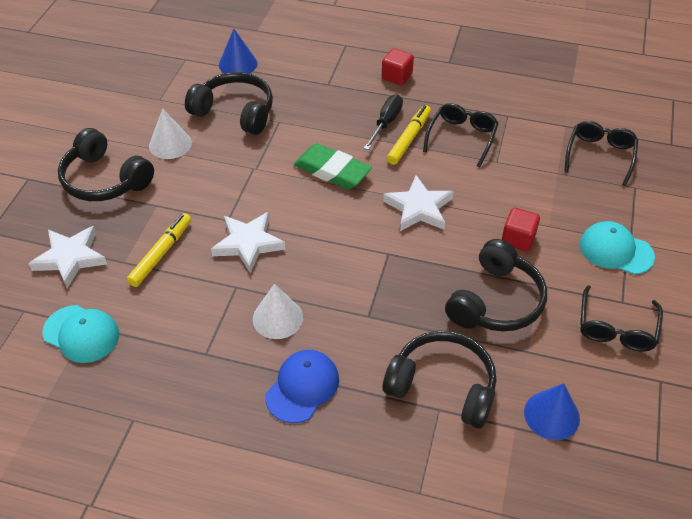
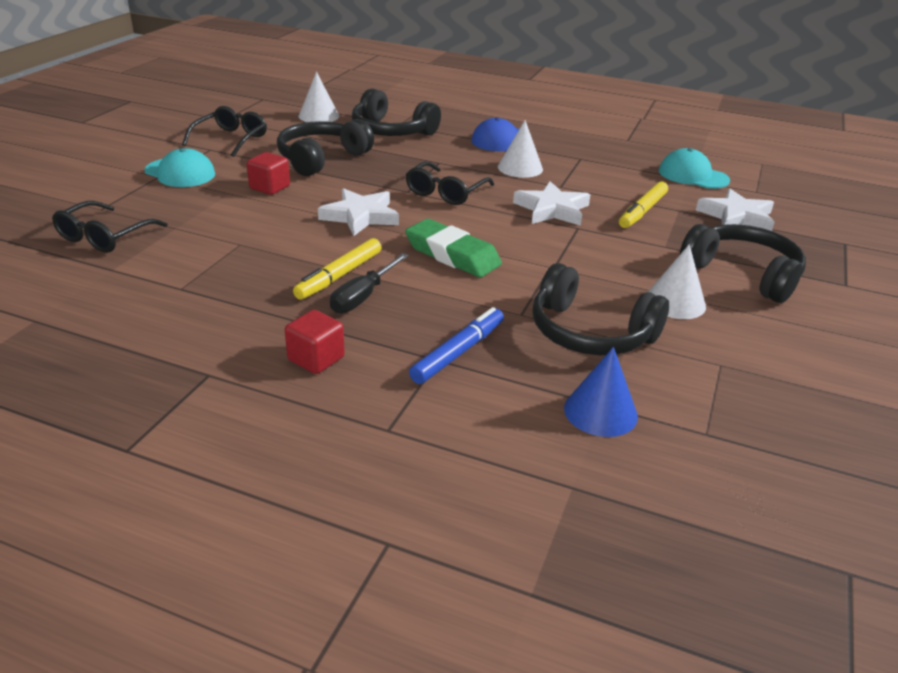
camera: 175 degrees left, 15 degrees down
black glasses [423,103,499,167] -> black glasses moved to [406,161,494,205]
blue cone [524,383,580,440] -> white cone [298,71,339,122]
none -> blue marker [409,307,504,384]

